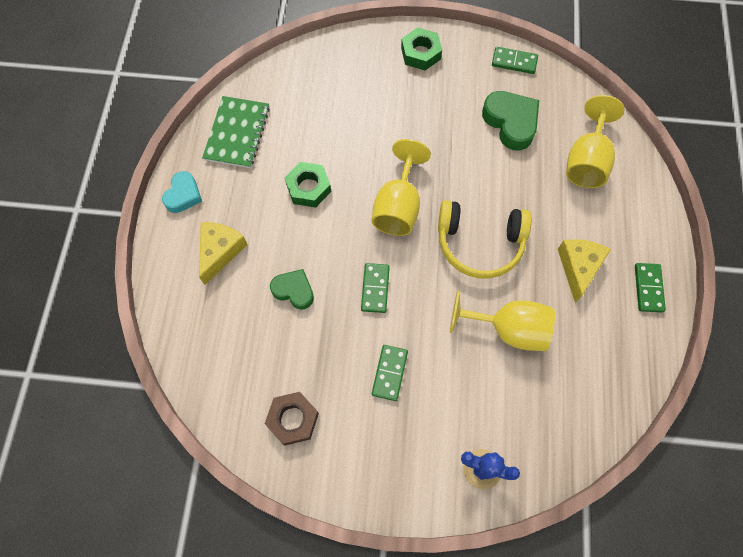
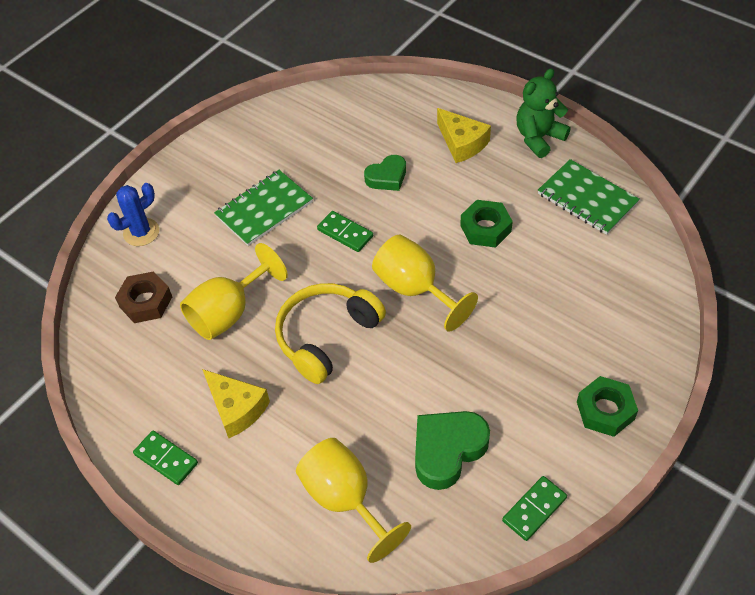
camera: 125 degrees right, 15 degrees down
turquoise heart [162,171,202,213] -> green teddy bear [517,68,571,158]
brown nut [265,392,319,446] -> brown nut moved to [115,271,172,323]
green domino [372,345,408,401] -> green notebook [214,170,313,246]
green heart [482,91,539,150] -> green heart turned 135 degrees clockwise [415,411,490,490]

